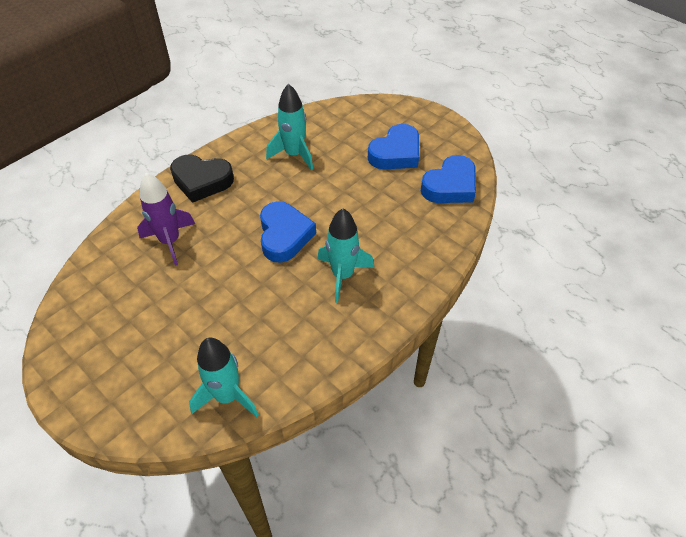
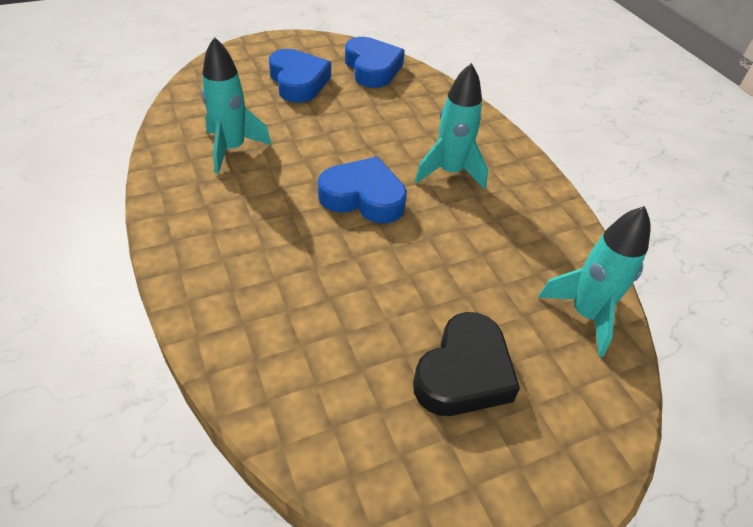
camera: 70 degrees left, 5 degrees down
purple rocket [137,173,195,266] -> none
black heart [170,155,234,203] -> black heart moved to [413,312,520,416]

